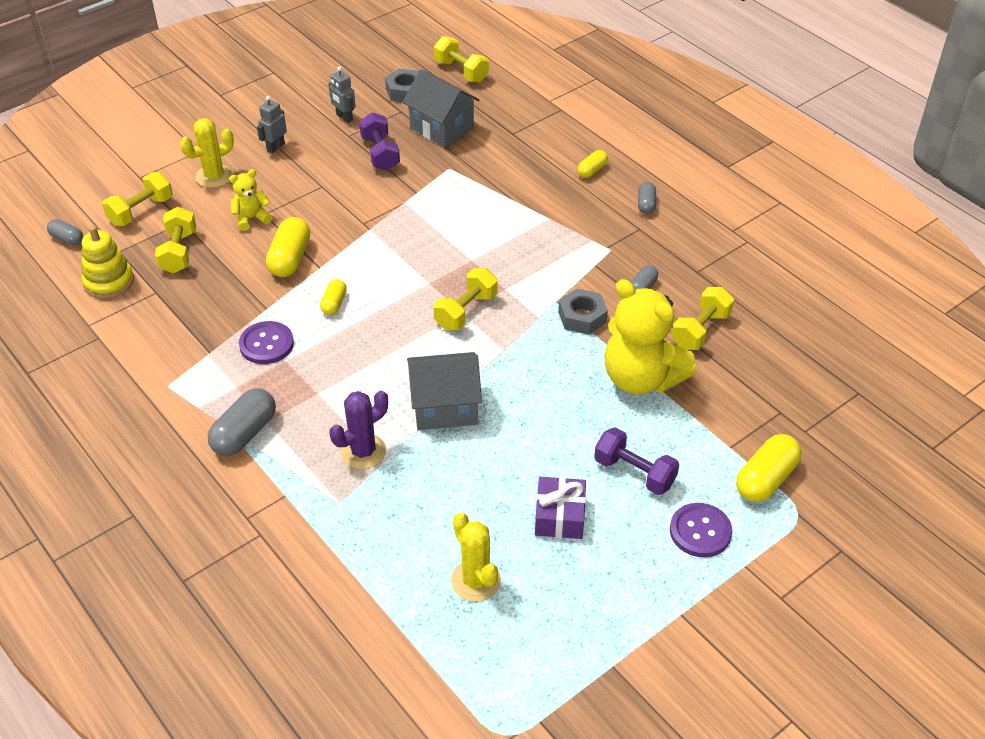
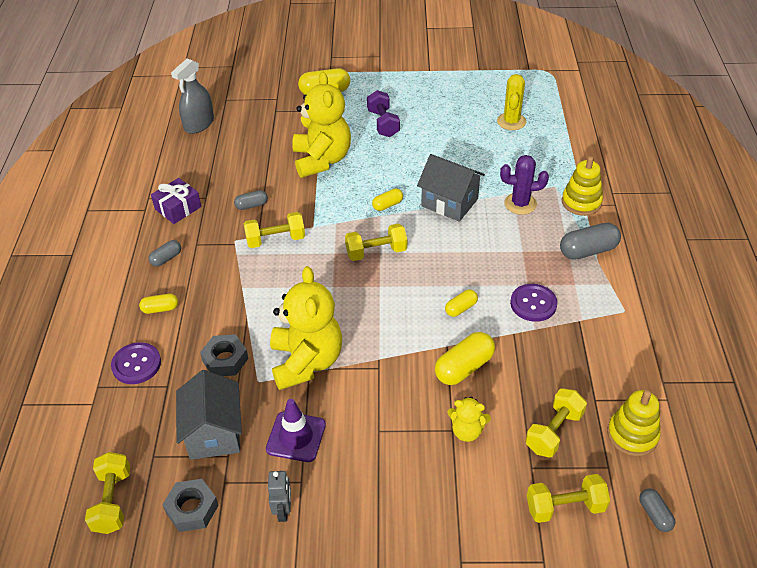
camera: 140 degrees left, 0 degrees up
yellow cactus [180,118,234,188] -> none
grey robot [257,96,287,153] -> none
purple dumbbell [359,112,400,171] -> purple traffic cone [266,399,326,462]
purple gift [535,477,586,539] -> purple gift moved to [151,178,201,224]
grey nut [558,288,608,335] -> grey nut moved to [200,334,248,376]
purple button [670,503,732,557] -> purple button moved to [111,342,161,384]
yellow dumbbell [672,287,734,350] -> yellow dumbbell moved to [244,212,305,248]
none -> grey spray bottle [171,58,214,134]
none -> yellow teddy bear [270,266,342,390]
none -> yellow capsule [372,188,403,211]
none -> yellow stacking toy [562,156,603,216]

